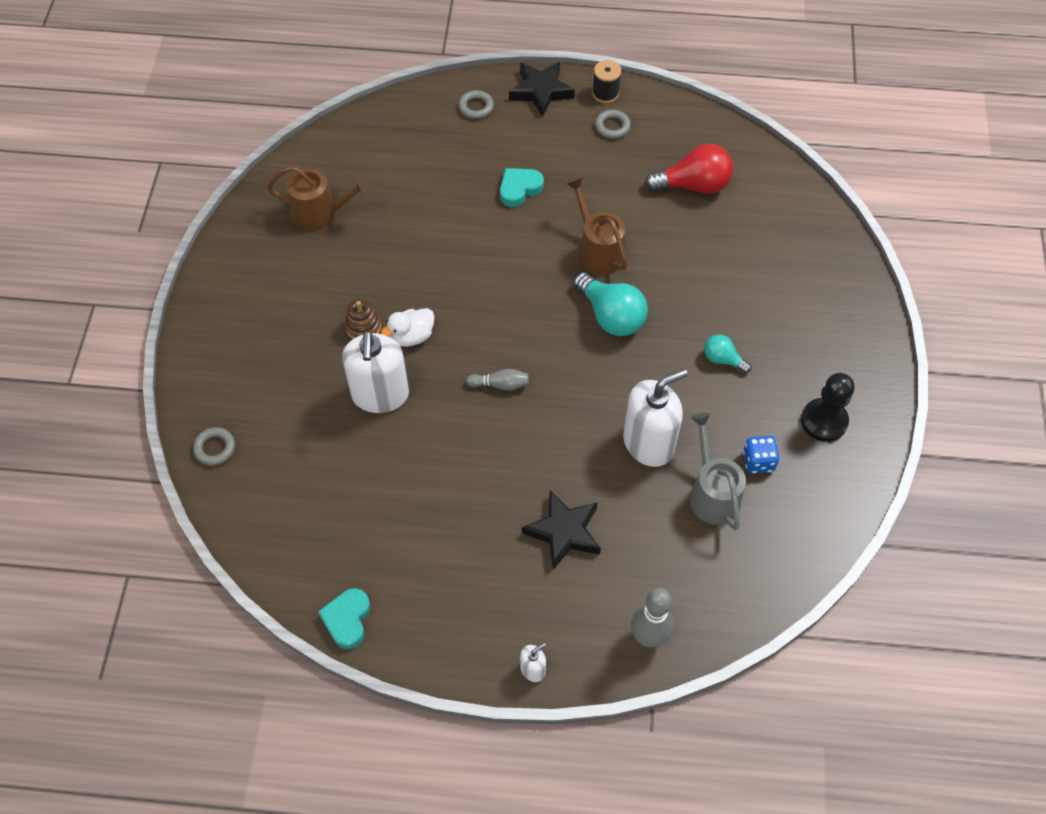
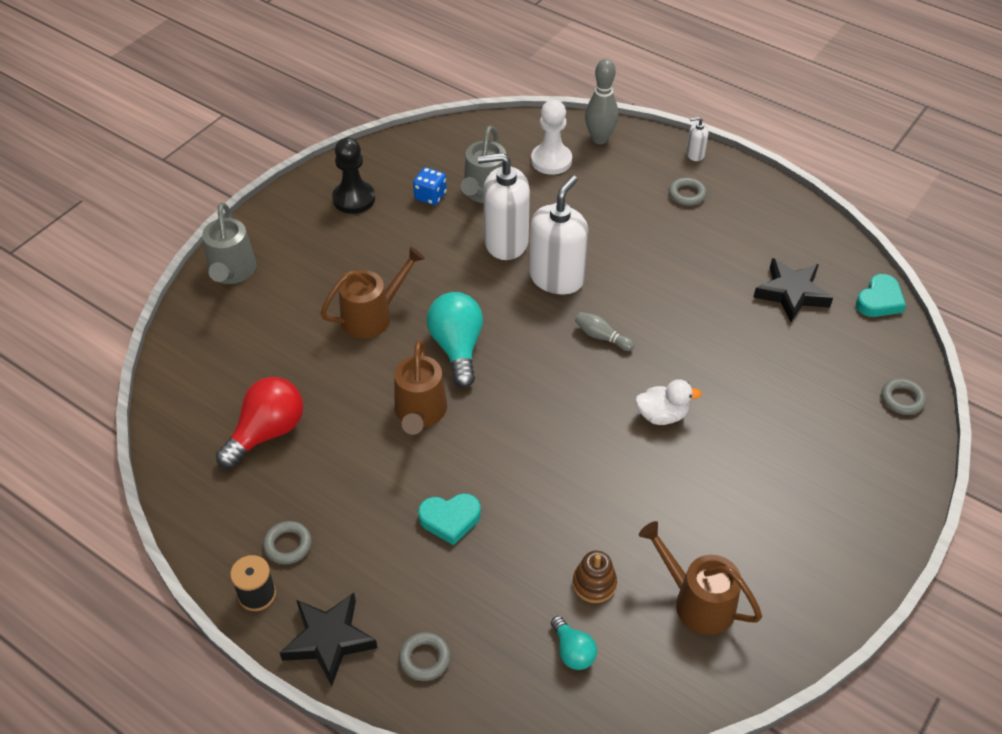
camera: 150 degrees left, 10 degrees down
turquoise heart [318,588,370,649] -> turquoise heart moved to [856,274,906,317]
white soap dispenser [342,331,409,413] -> white soap dispenser moved to [529,176,588,294]
brown stacking toy [345,299,381,339] -> brown stacking toy moved to [573,551,617,603]
black star [522,490,601,570] -> black star moved to [753,258,833,322]
red light bulb [645,144,733,194] -> red light bulb turned 105 degrees clockwise [216,377,303,468]
turquoise light bulb [704,334,751,373] -> turquoise light bulb moved to [551,616,597,670]
none -> grey watering can [202,203,257,284]
none -> brown watering can [320,247,425,339]
none -> white pawn [531,100,572,175]
none -> grey ring [669,177,707,206]

